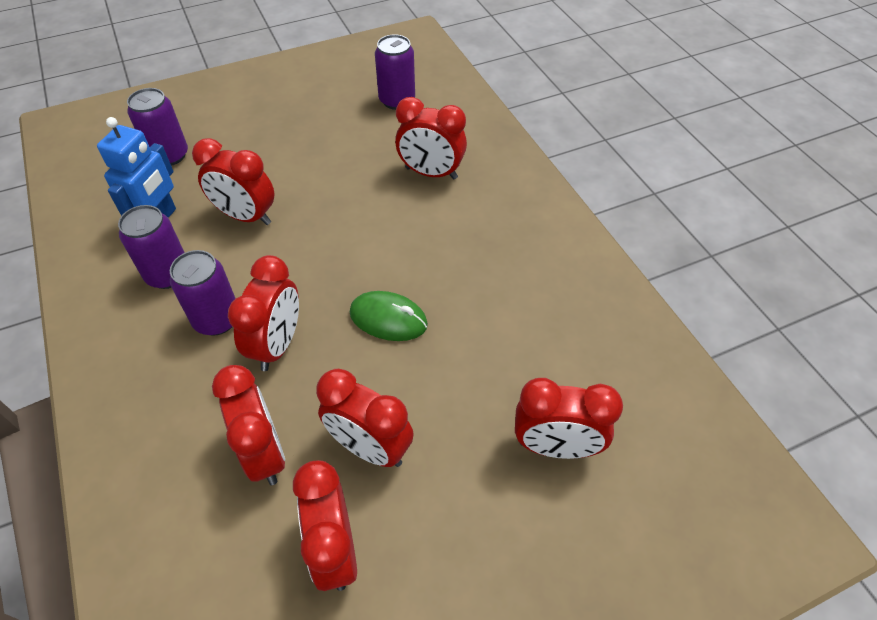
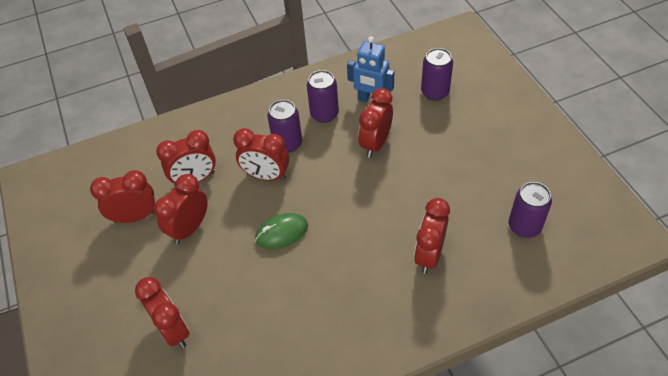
camera: 95 degrees right, 0 degrees up
green mouse [350,291,428,341] -> green mouse turned 45 degrees clockwise [255,213,308,249]
red clock [515,378,623,459] -> red clock turned 135 degrees clockwise [135,277,190,348]

